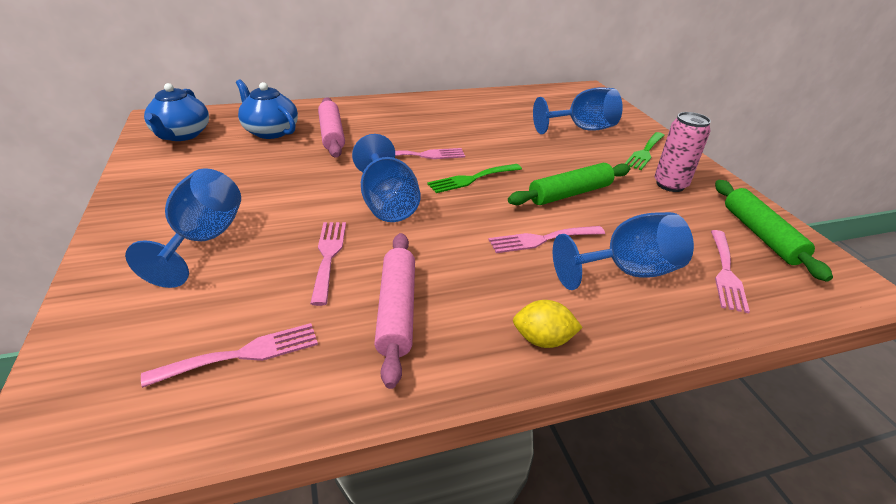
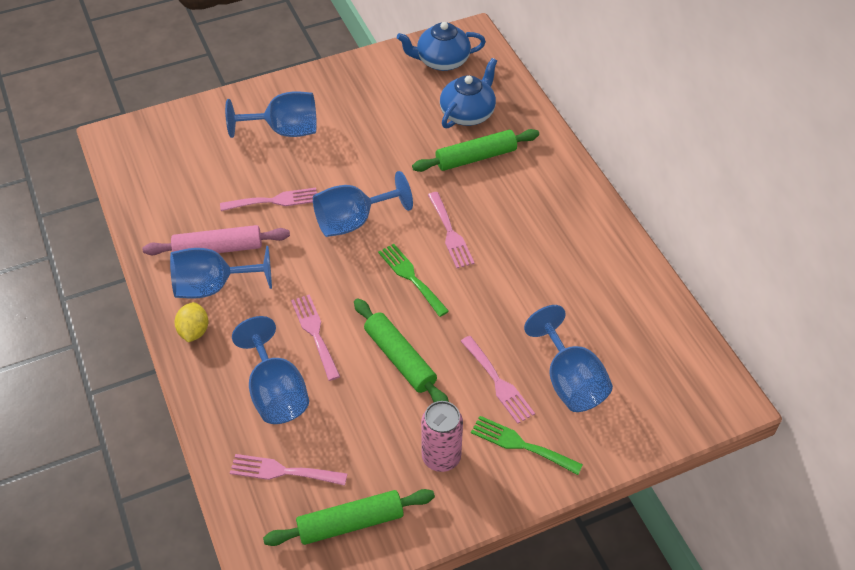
camera: 85 degrees right, 15 degrees up
pink fork [141,323,318,388] -> pink fork moved to [461,336,535,424]
pink rolling pin [318,97,345,158] -> green rolling pin [412,129,539,172]
none -> blue goblet [170,246,272,299]

